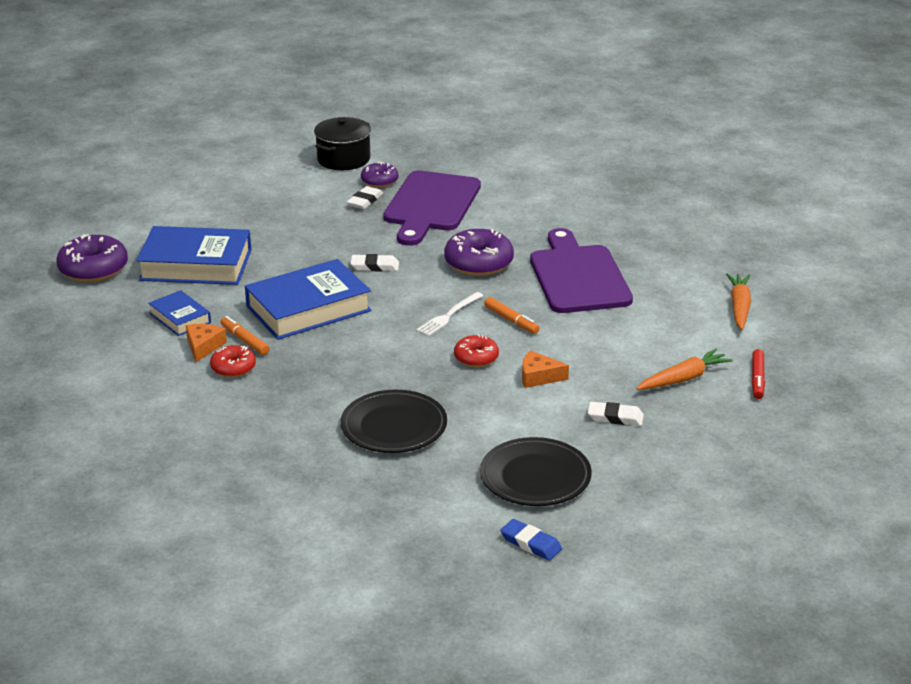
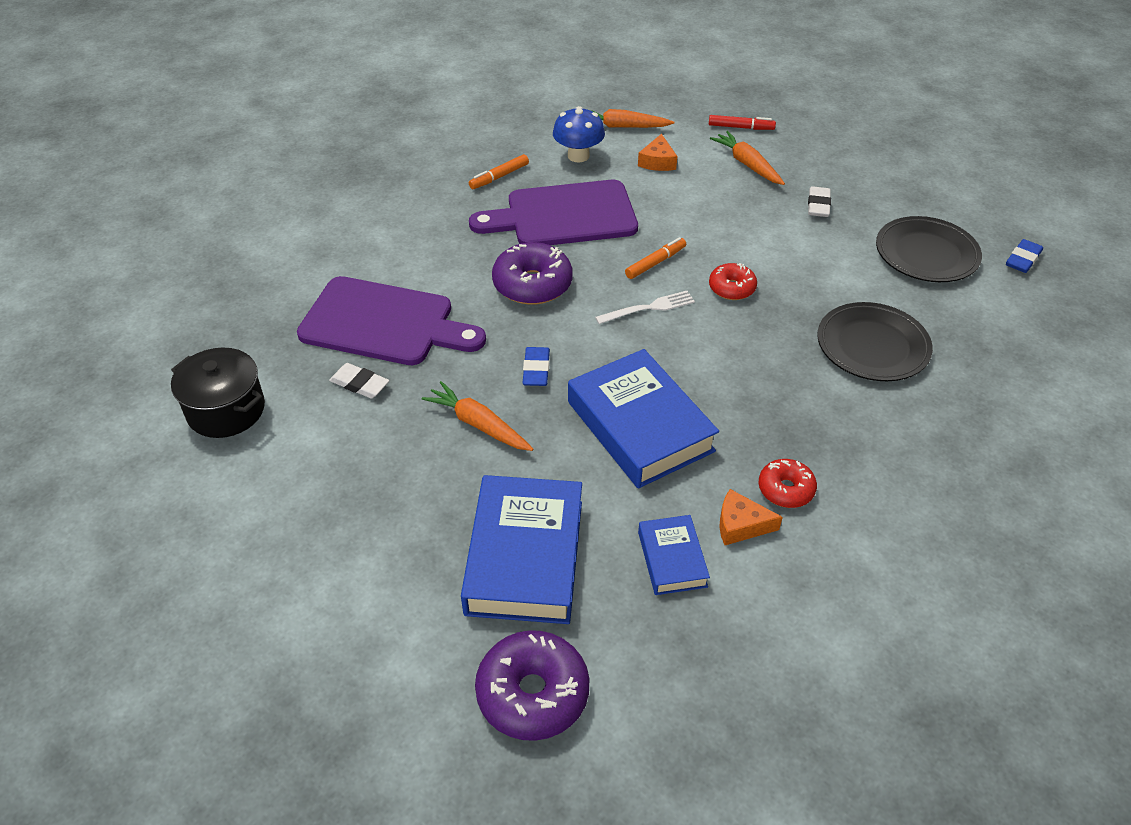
camera: 90 degrees left, 15 degrees up
blue book [148,290,211,336] -> blue book turned 60 degrees counterclockwise [638,515,710,595]
orange marker [220,316,270,355] -> orange marker moved to [469,154,529,189]
white eraser [350,254,399,271] -> blue eraser [523,347,550,386]
purple donut [361,162,398,188] -> none
white fork [416,292,483,336] -> white fork turned 60 degrees counterclockwise [595,291,695,324]
orange cheese [522,350,569,388] -> orange cheese moved to [638,134,677,171]
none -> orange carrot [422,381,533,451]
none -> blue mushroom [553,106,605,163]

